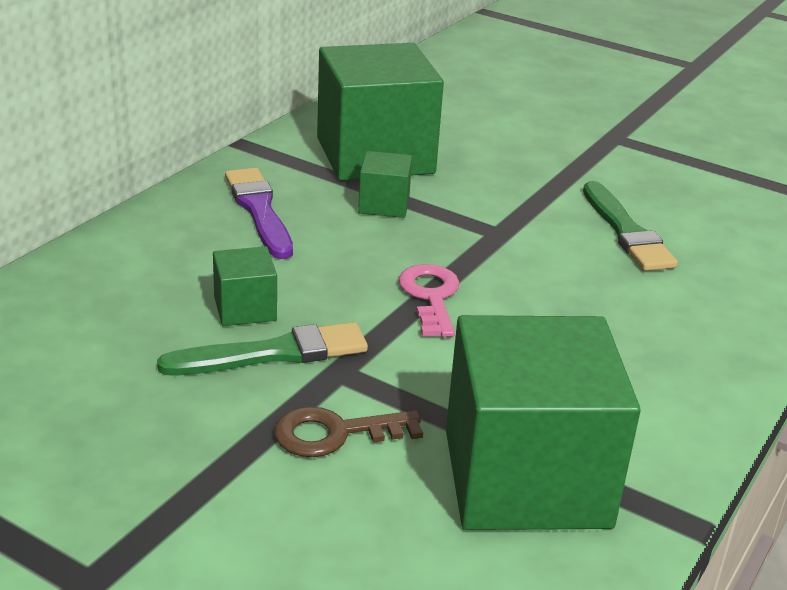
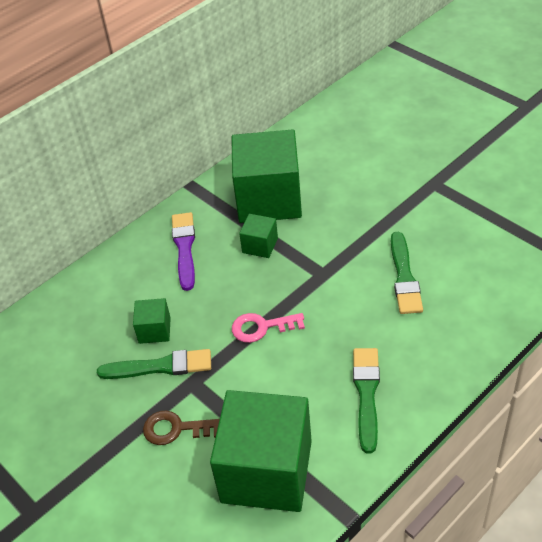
camera: 20 degrees right, 15 degrees up
pink key [398,264,460,337] -> pink key turned 105 degrees counterclockwise [232,313,305,343]
none -> green brush [353,348,380,453]

